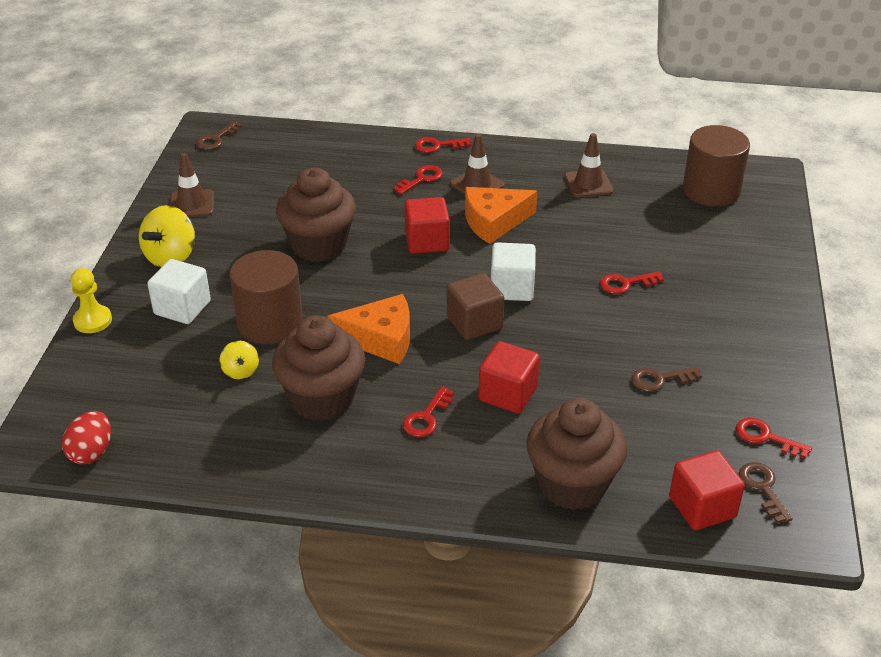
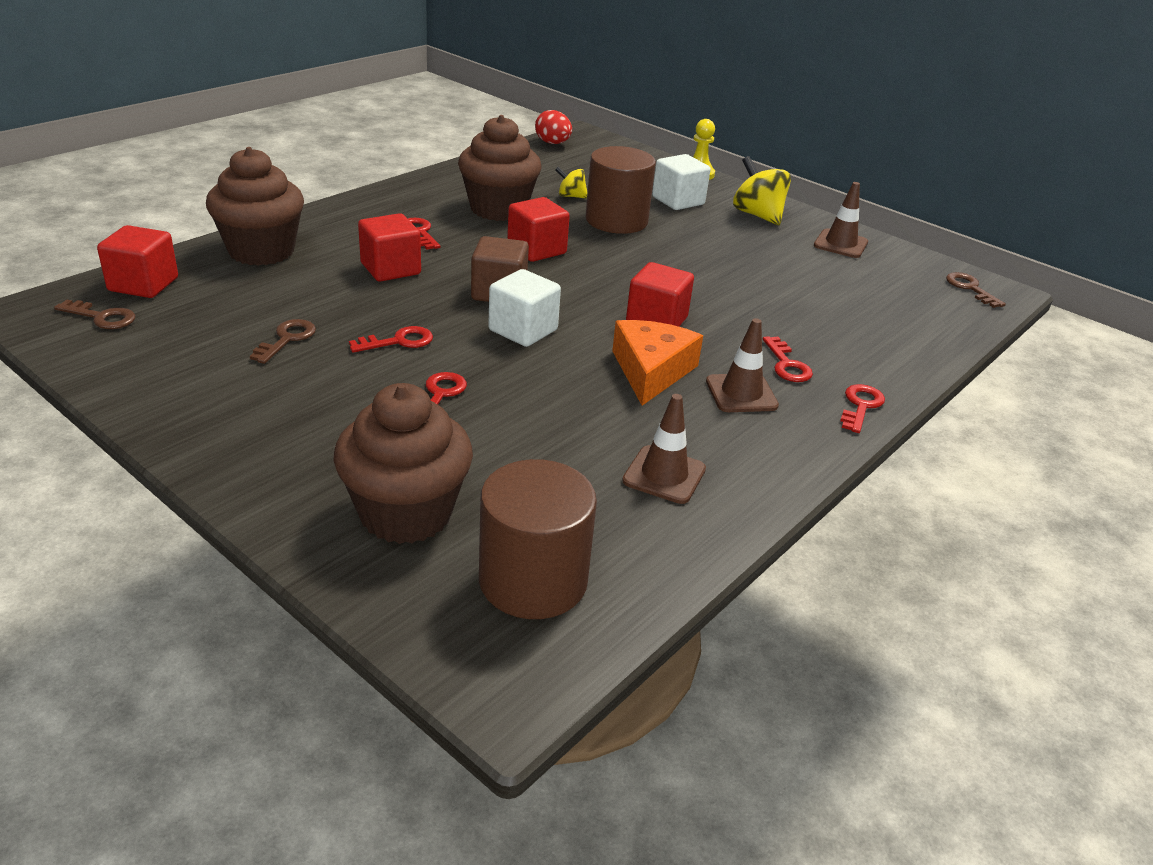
camera: 120 degrees right, 5 degrees down
brown cupcake [276,168,356,262] -> brown cupcake moved to [333,383,473,544]
orange cheese [327,294,410,364] -> red cube [507,197,570,262]
red key [736,418,812,459] -> red key moved to [349,326,433,353]

